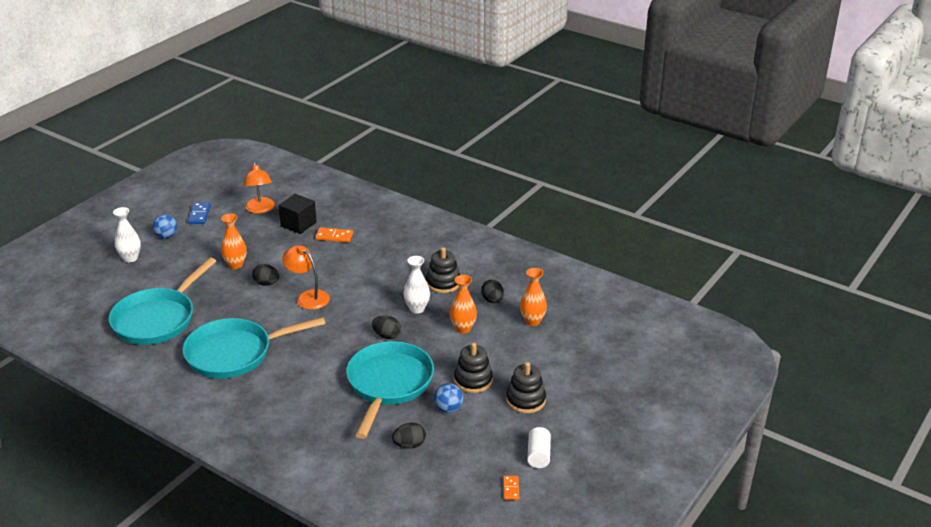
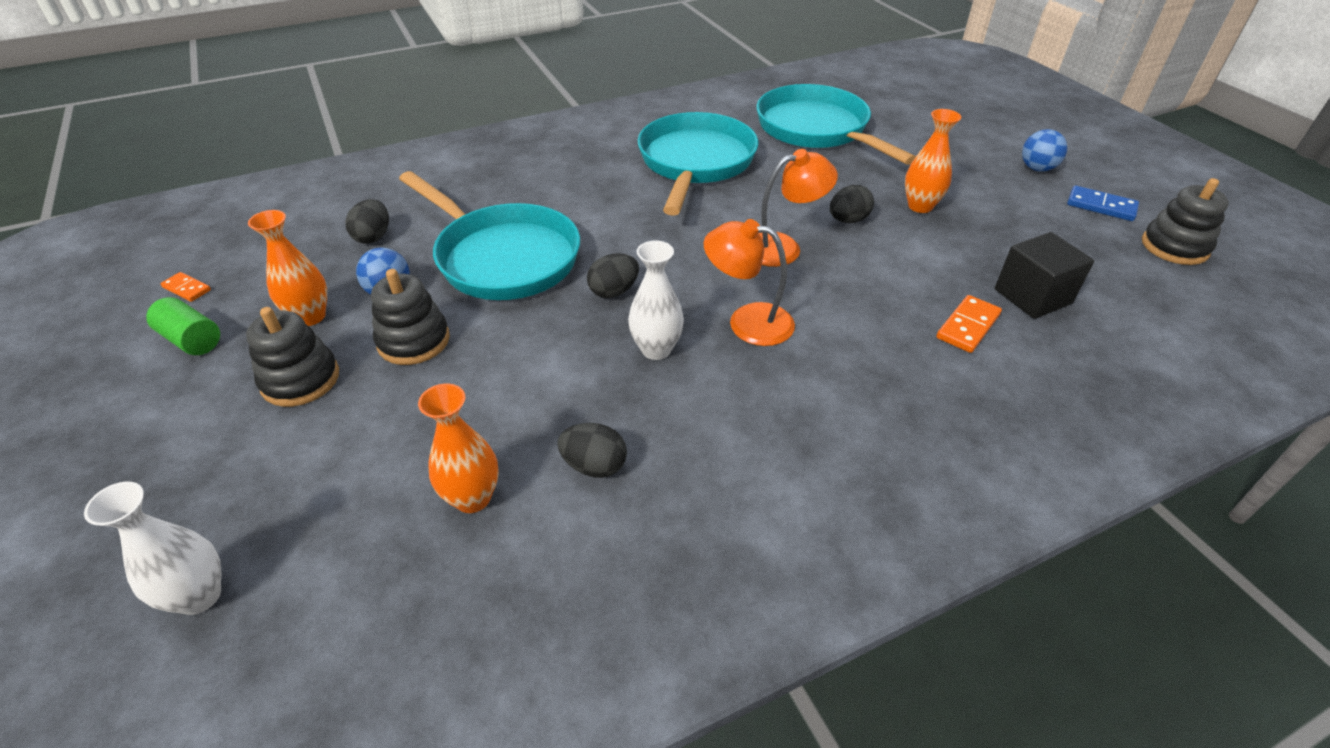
camera: 120 degrees right, 10 degrees up
white vase [113,207,141,263] -> white vase moved to [84,482,221,615]
orange lamp [244,162,275,213] -> orange lamp moved to [704,219,795,346]
black stacking toy [426,247,460,293] -> black stacking toy moved to [1142,178,1229,265]
orange vase [450,275,477,334] -> orange vase moved to [248,210,327,326]
white cylinder [527,427,551,468] -> green cylinder [146,297,220,355]

